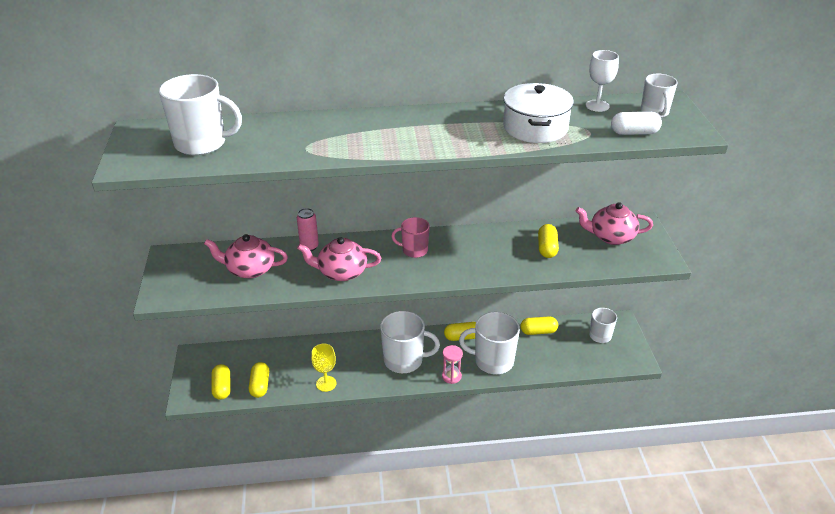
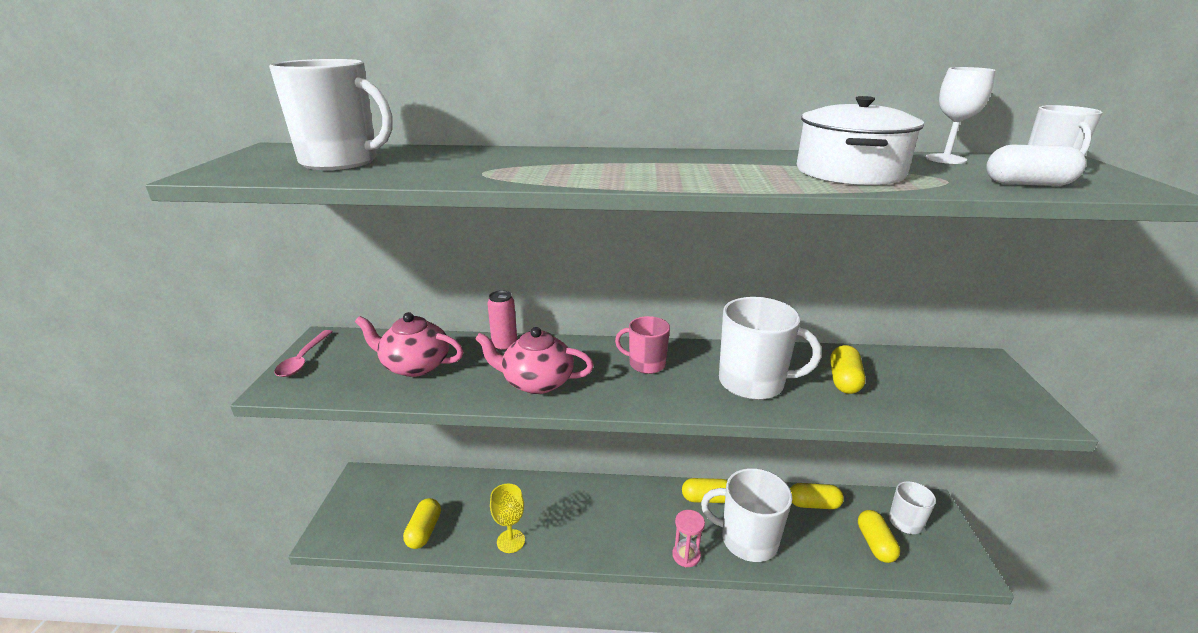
camera: 10 degrees right, 10 degrees down
yellow capsule [211,364,231,400] -> yellow capsule moved to [858,510,900,563]
white mug [380,311,440,373] -> white mug moved to [719,297,822,400]
pink teapot [576,202,653,245] -> none
none -> pink spoon [274,330,333,377]

